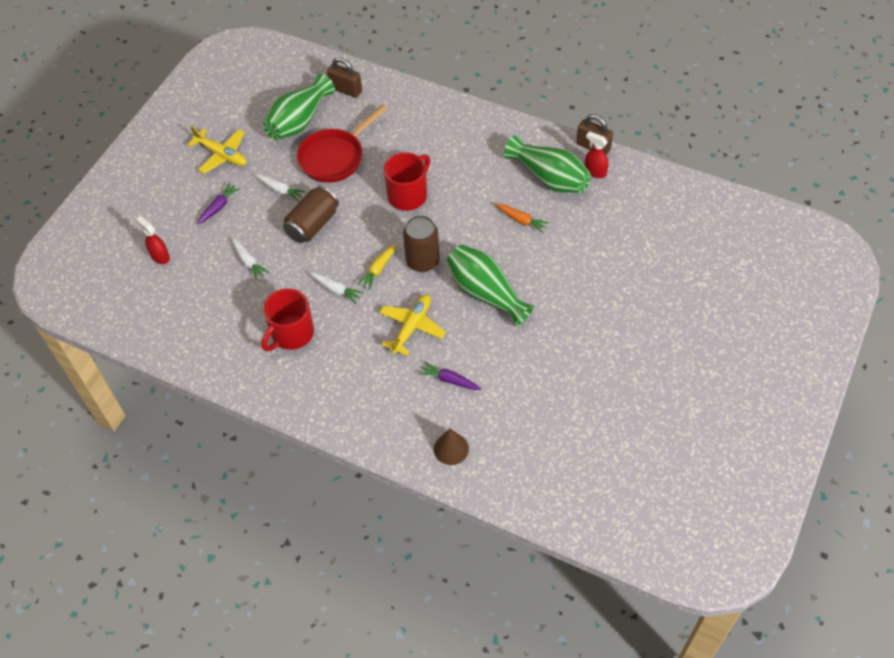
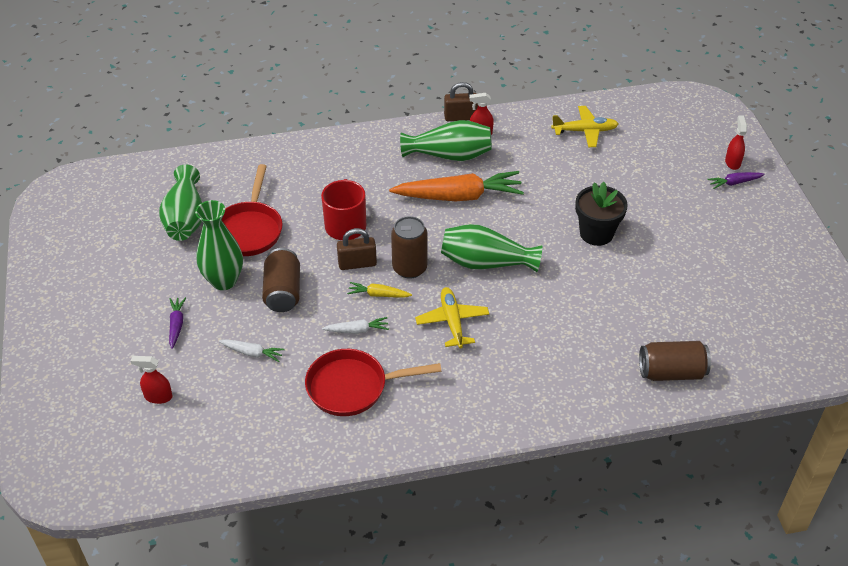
camera: 40 degrees left, 10 degrees down
yellow plane [187,126,247,174] -> yellow plane moved to [551,106,618,147]
white carrot [255,174,306,202] -> green vase [195,200,243,290]
red mug [261,288,314,351] -> red pan [305,349,442,416]
brown padlock [327,57,362,98] -> brown padlock moved to [337,228,377,270]
yellow carrot [357,244,396,290] -> yellow carrot turned 105 degrees clockwise [347,282,412,298]
purple carrot [418,361,481,390] -> purple carrot moved to [708,172,765,189]
brown cone [434,428,469,465] -> none
orange carrot [495,203,550,234] -> orange carrot [389,171,524,201], size x2.23
none -> black flower pot [575,182,628,246]
none -> brown can [639,341,711,381]
none -> red spray bottle [725,115,747,170]

